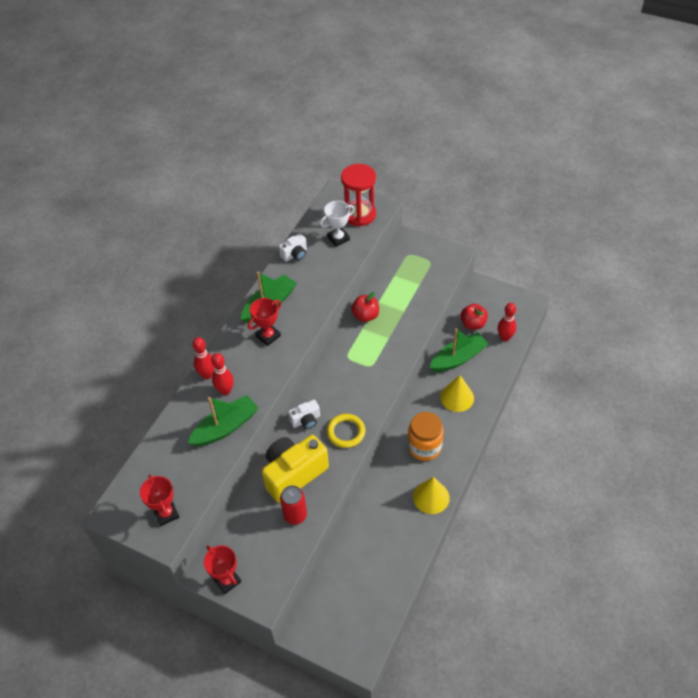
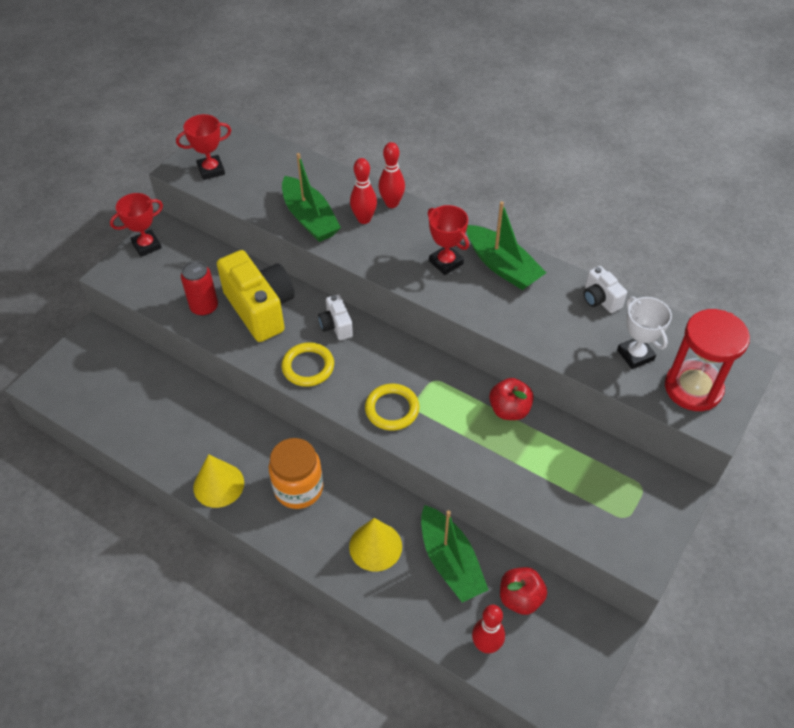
camera: 95 degrees right, 0 degrees up
none -> yellow ring [365,384,420,431]

